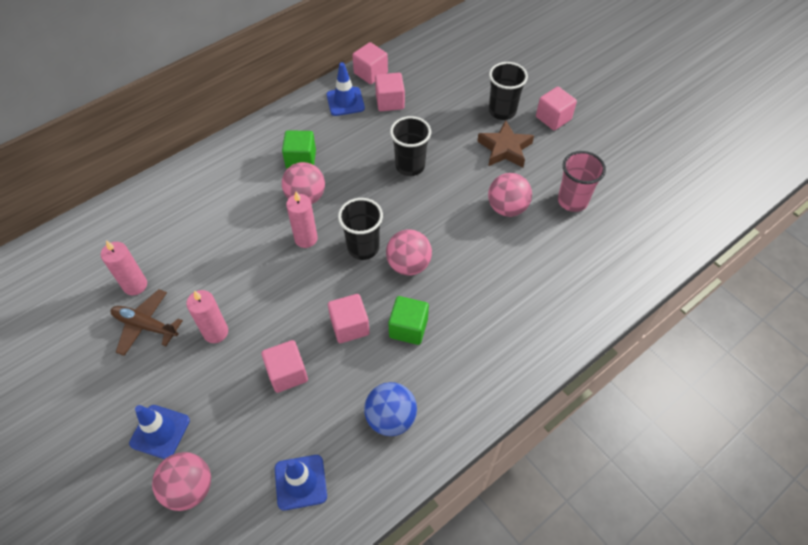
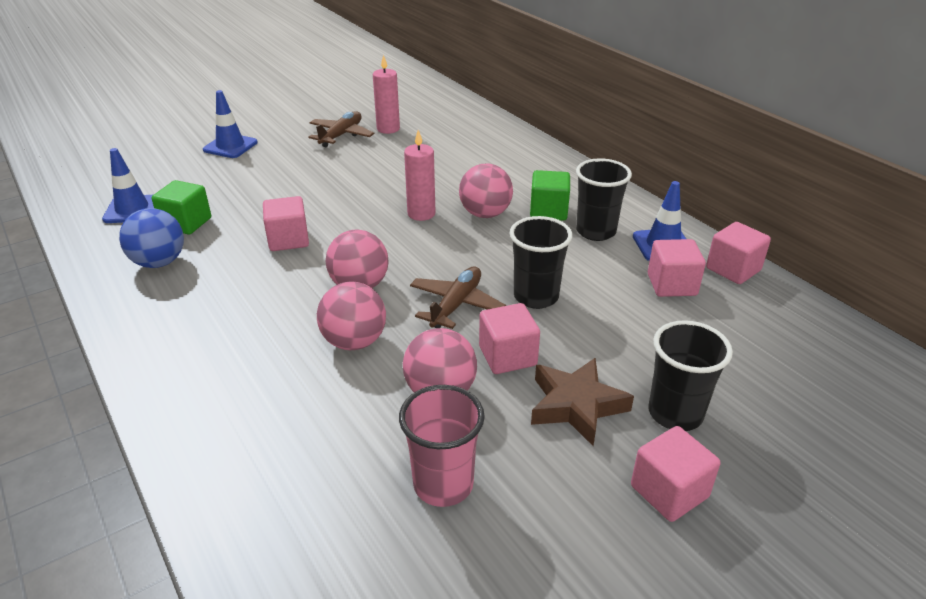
camera: 95 degrees right, 20 degrees down
pink ball [152,452,211,511] -> pink ball moved to [317,282,386,350]
pink candle [186,290,228,343] -> none
pink cube [262,340,308,393] -> pink cube moved to [479,303,540,374]
black cup [338,198,383,260] -> black cup moved to [576,158,632,241]
green cube [388,296,429,345] -> green cube moved to [152,180,211,235]
none -> brown plane [410,267,506,329]

